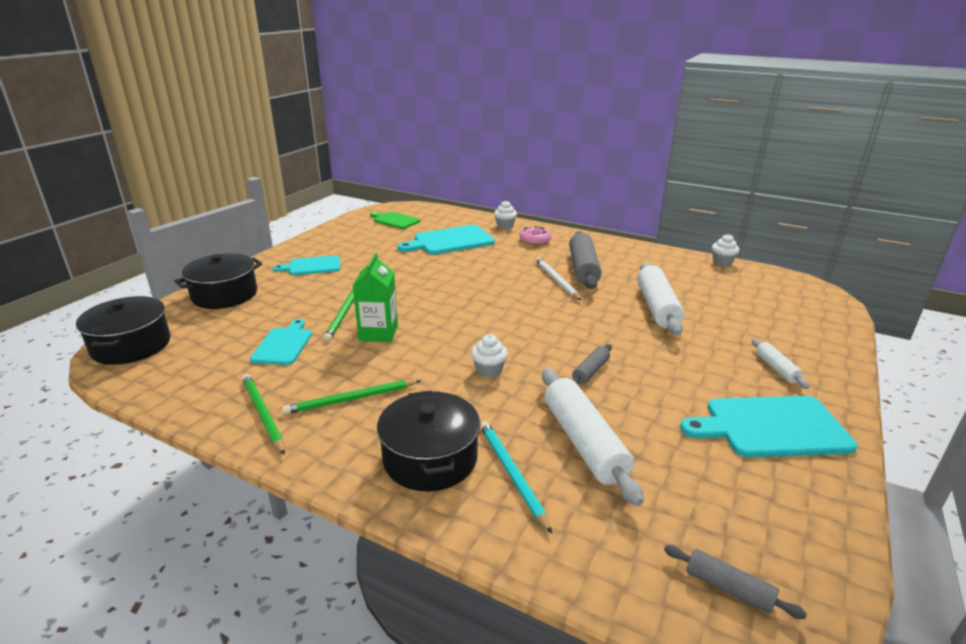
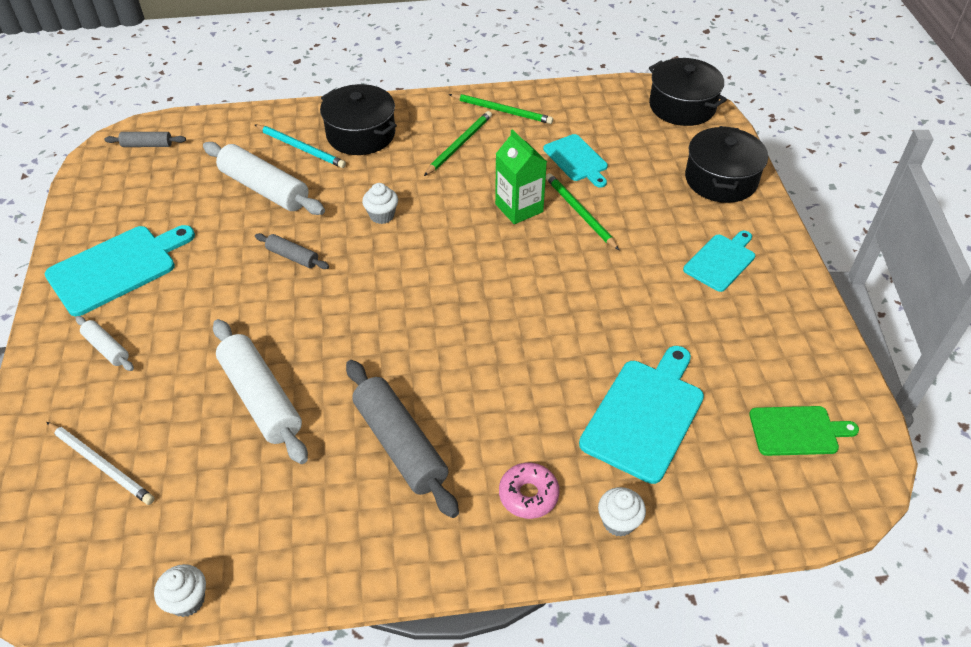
camera: 145 degrees right, 20 degrees up
white pencil [536,257,582,301] -> white pencil moved to [47,422,155,505]
grey rolling pin [572,344,612,384] -> grey rolling pin turned 60 degrees counterclockwise [255,233,329,269]

